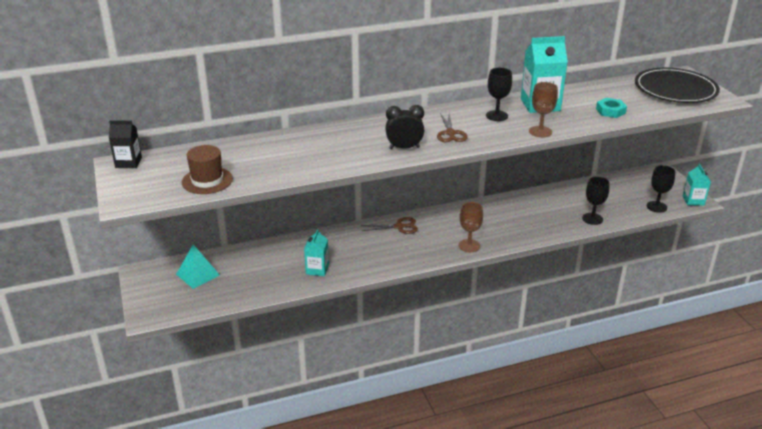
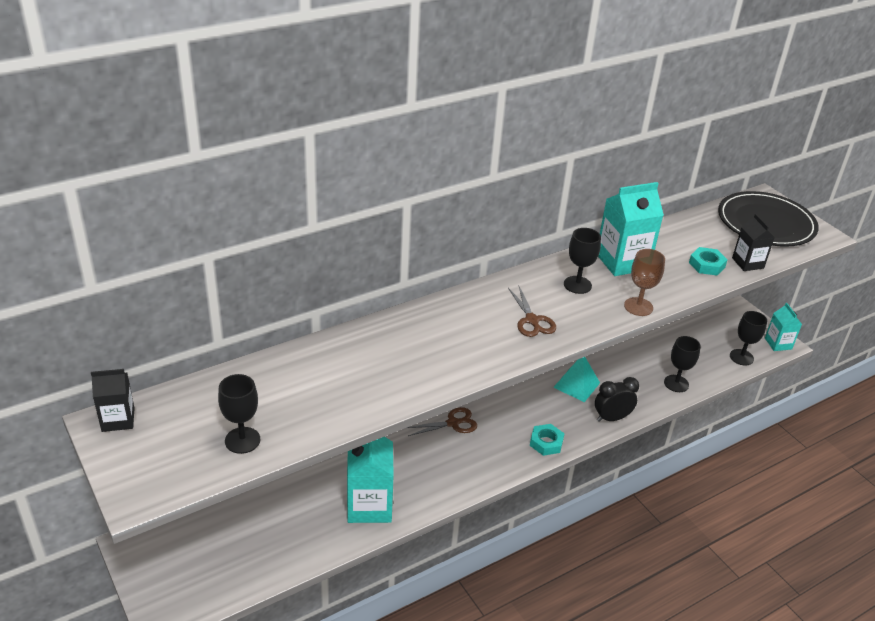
camera: 15 degrees left, 5 degrees up
turquoise pyramid [176,244,220,289] -> turquoise pyramid moved to [553,357,600,402]
brown hat [182,145,233,194] -> black goblet [218,374,260,454]
turquoise carton [304,229,329,276] -> turquoise carton [347,437,394,523], size x1.71
black clock [385,105,424,149] -> black clock moved to [595,377,639,422]
brown goblet [459,202,483,252] -> turquoise nut [530,424,565,456]
none -> black carton [732,214,775,271]

